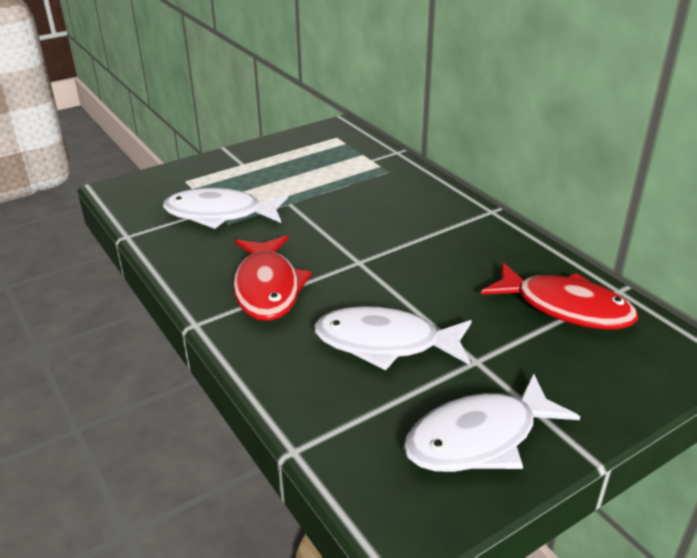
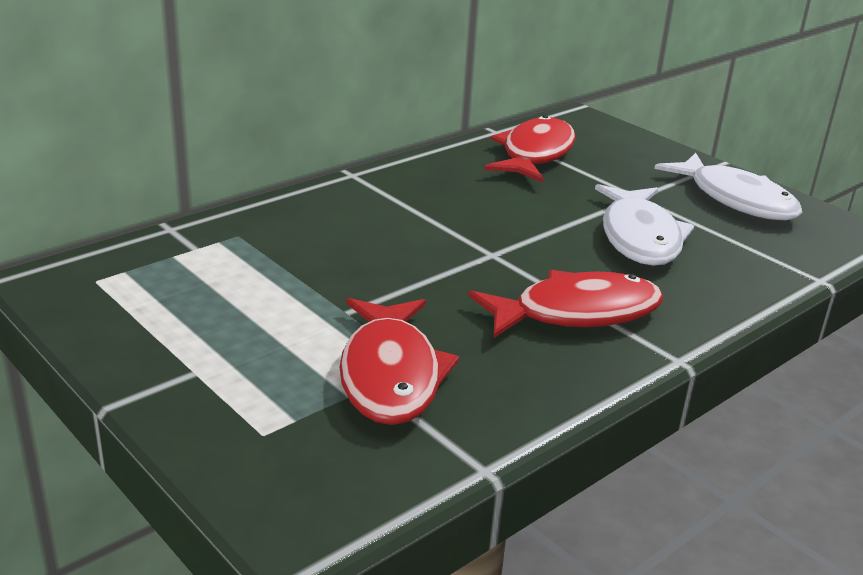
camera: 100 degrees left, 5 degrees down
white fish [163,188,288,229] -> red fish [339,298,460,425]

